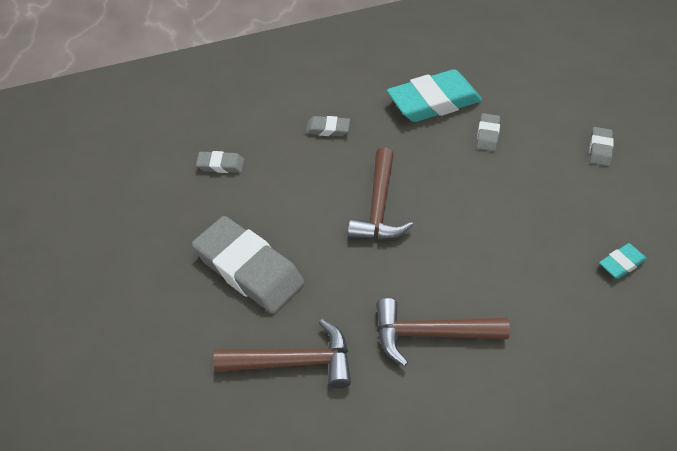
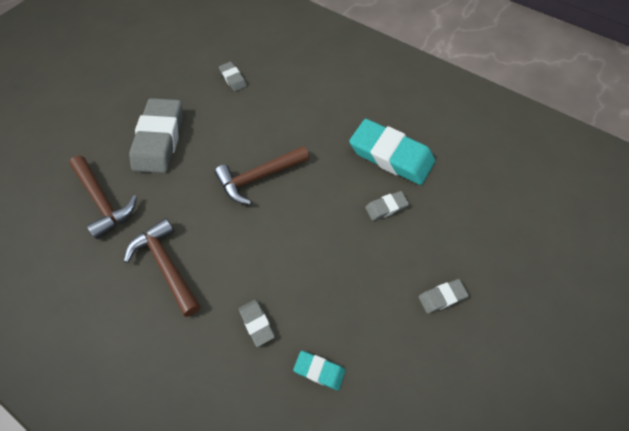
camera: 55 degrees right, 10 degrees up
grey eraser [306,116,350,136] -> grey eraser moved to [239,299,275,347]

